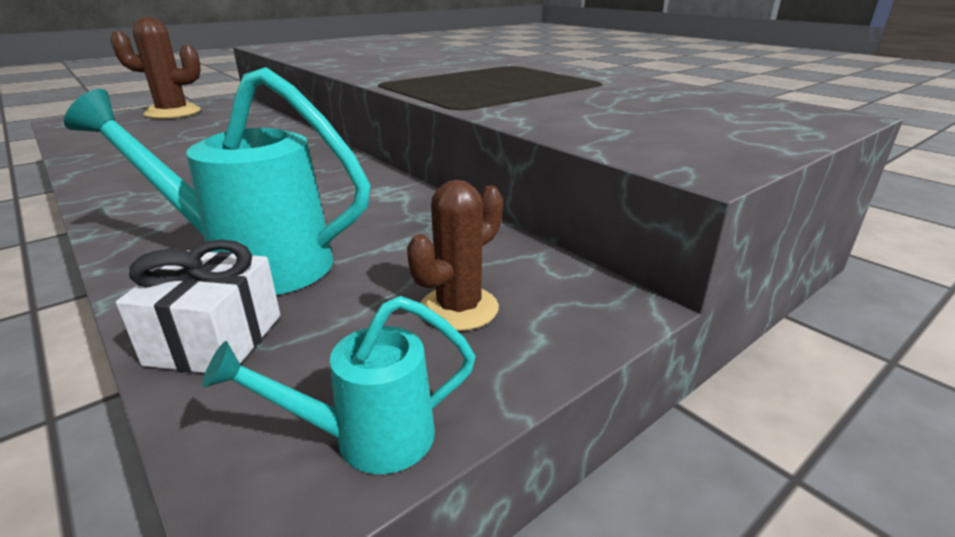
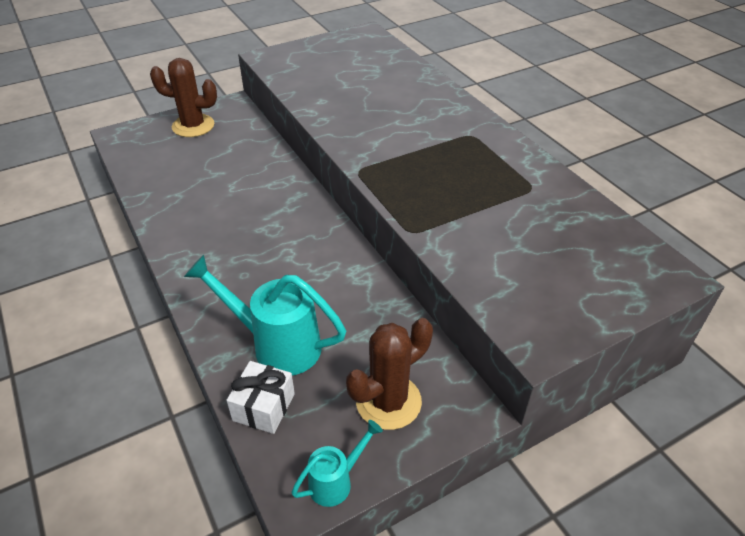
camera: 10 degrees right, 15 degrees up
turquoise watering can [202,296,475,474] -> turquoise watering can turned 150 degrees clockwise [291,420,383,507]
brown cactus [407,180,503,331] -> brown cactus [346,318,433,430], size x1.52

